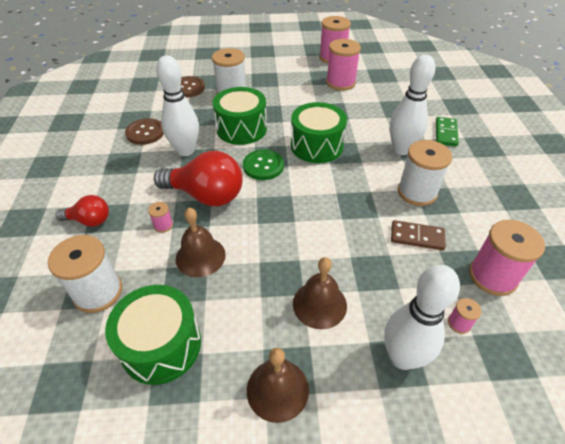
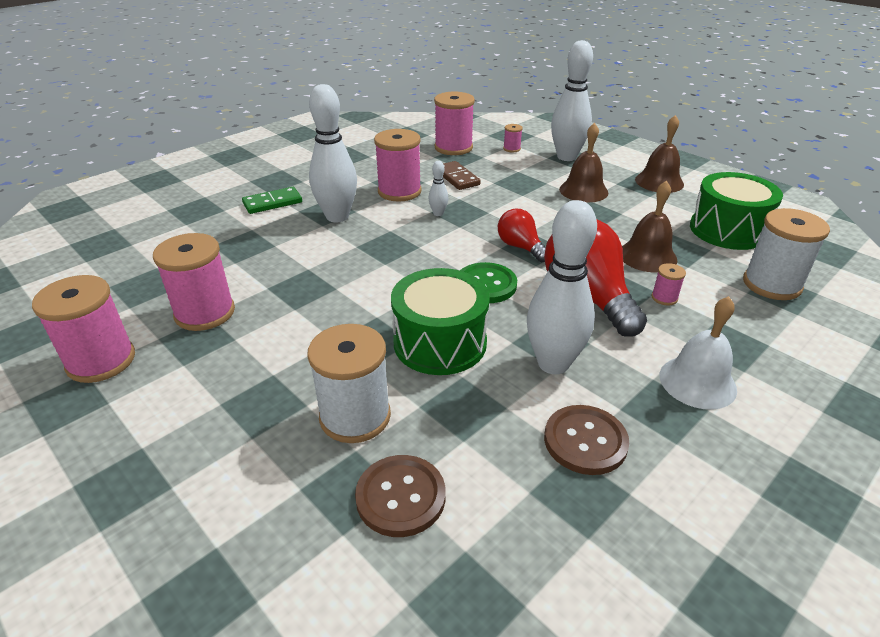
camera: 130 degrees left, 10 degrees down
red light bulb [56,195,109,227] -> red light bulb moved to [498,209,546,262]
green drum [291,102,347,163] -> none
white spool [398,140,452,206] -> pink spool [374,129,422,202]
none -> white bowling pin [428,161,448,216]
none -> white bell [660,296,737,410]

